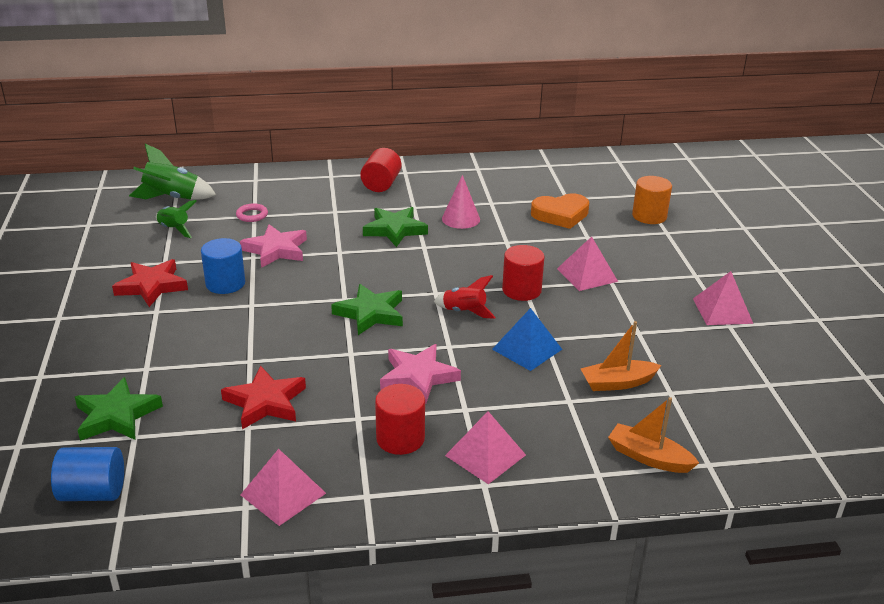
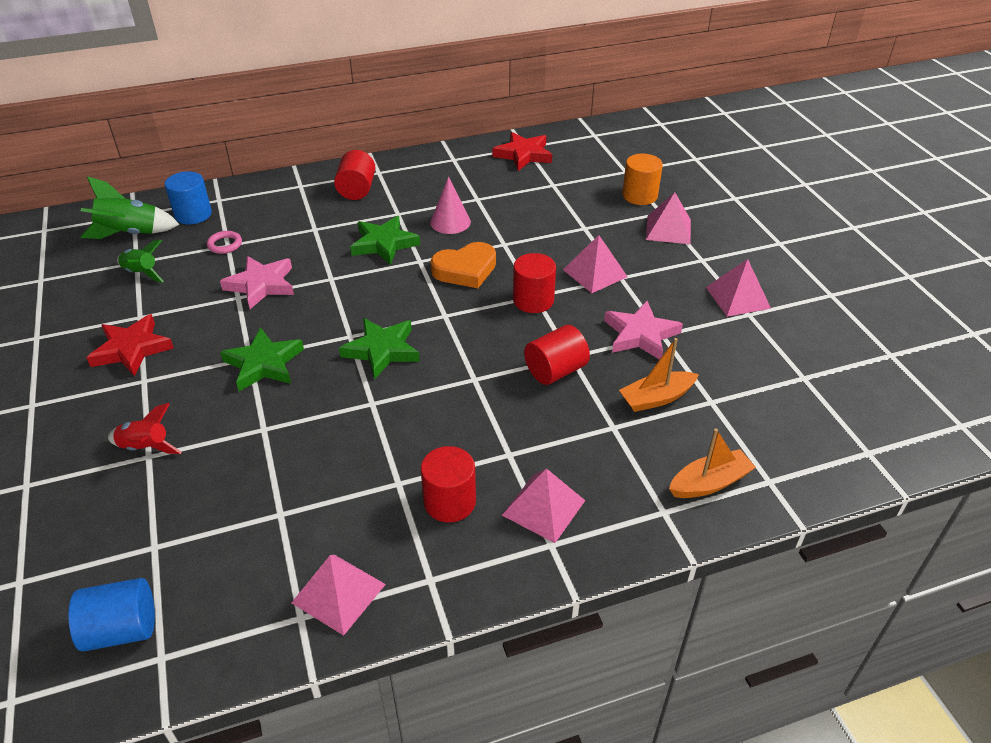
camera: 10 degrees left, 10 degrees up
green star [75,377,163,441] -> green star moved to [220,327,304,391]
blue cylinder [201,238,245,294] -> blue cylinder moved to [165,171,212,224]
red star [221,366,306,429] -> red star moved to [492,132,552,171]
pink star [380,344,461,403] -> pink star moved to [604,301,683,360]
red rocket [434,275,496,319] -> red rocket moved to [108,403,182,454]
blue pyramid [492,308,562,371] -> red cylinder [524,325,590,385]
orange heart [531,194,589,229] -> orange heart moved to [431,242,496,288]
orange boat [608,397,699,473] -> orange boat turned 135 degrees clockwise [669,428,756,498]
none -> pink pyramid [646,192,691,244]

